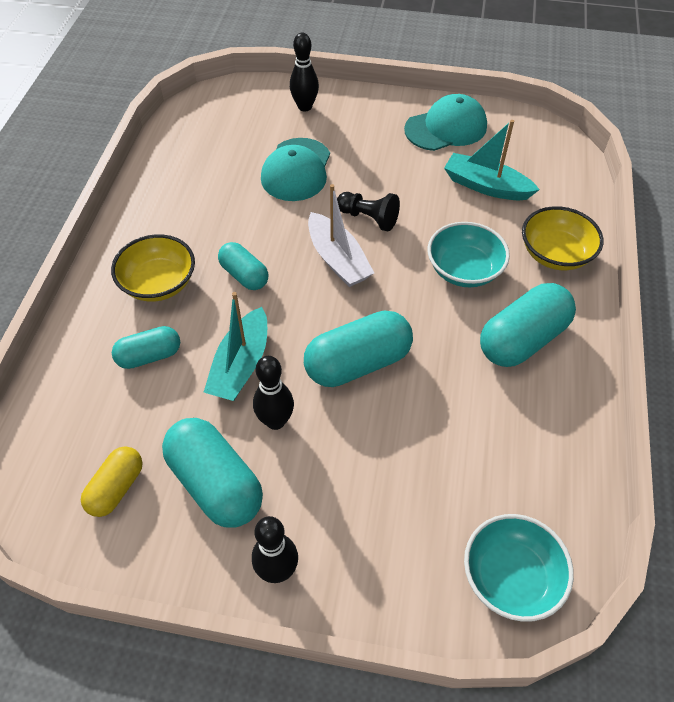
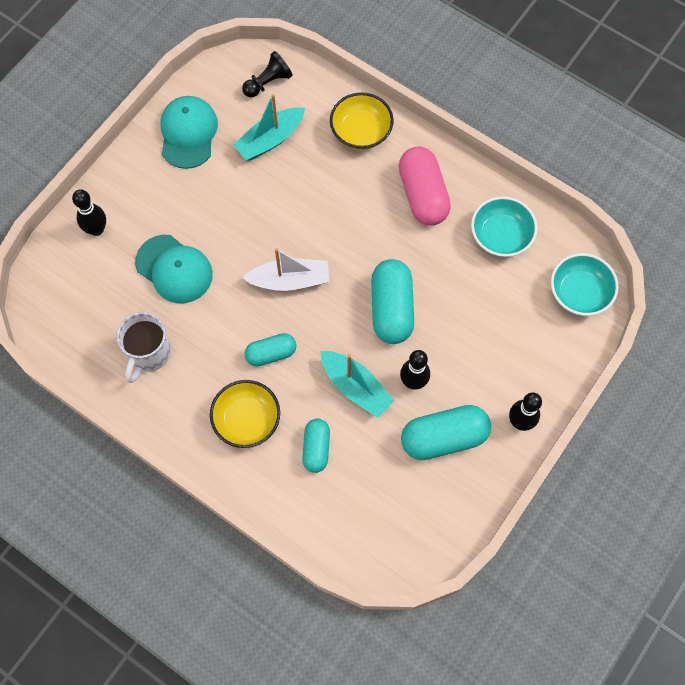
camera: 65 degrees left, 15 degrees up
yellow capsule [81,446,143,517] -> none
black pawn [337,192,400,231] -> black pawn moved to [242,51,293,97]
turquoise bowl [428,222,510,287] -> turquoise bowl moved to [471,196,538,257]
turquoise capsule [480,283,576,367] -> pink capsule [399,147,451,225]
none -> white mug [116,312,171,383]

